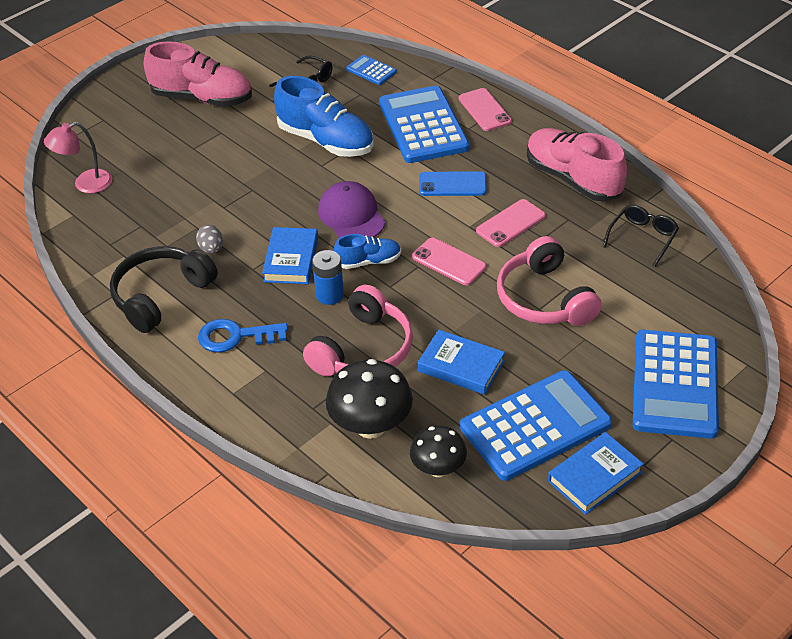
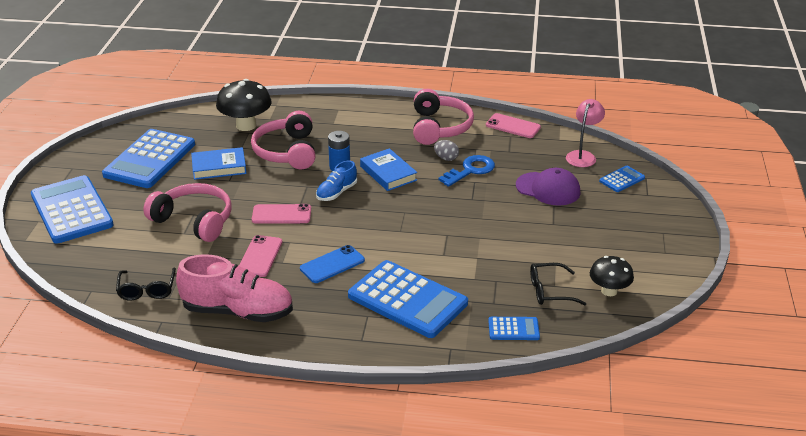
camera: 140 degrees right, 10 degrees down
black headphones [110,246,218,333] -> pink headphones [413,89,474,145]
pink shoe [144,41,252,107] -> none
blue key [198,319,288,353] -> blue key moved to [438,155,495,187]
blue shoe [274,76,374,157] -> none
purple cap [318,181,385,238] -> purple cap moved to [516,168,580,206]
black mushroom [410,426,467,477] -> black mushroom moved to [590,256,634,296]
pink phone [459,88,512,131] -> pink phone moved to [486,113,541,138]
blue book [548,432,644,515] -> none
none -> blue calculator [599,166,645,192]

